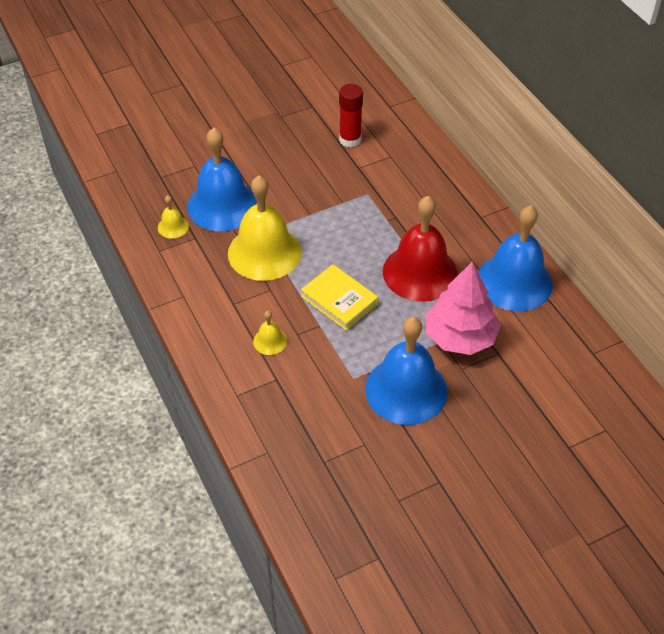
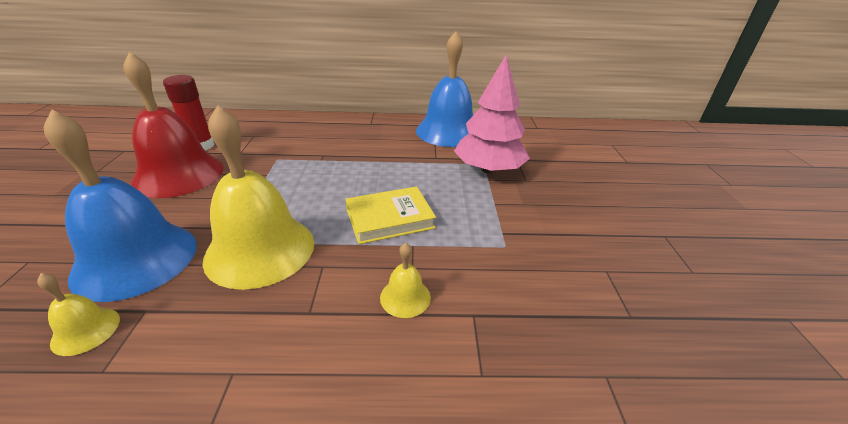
camera: 65 degrees left, 15 degrees down
blue bell [365,317,447,425] -> none
red bell [383,196,458,302] -> red bell moved to [123,52,224,198]

